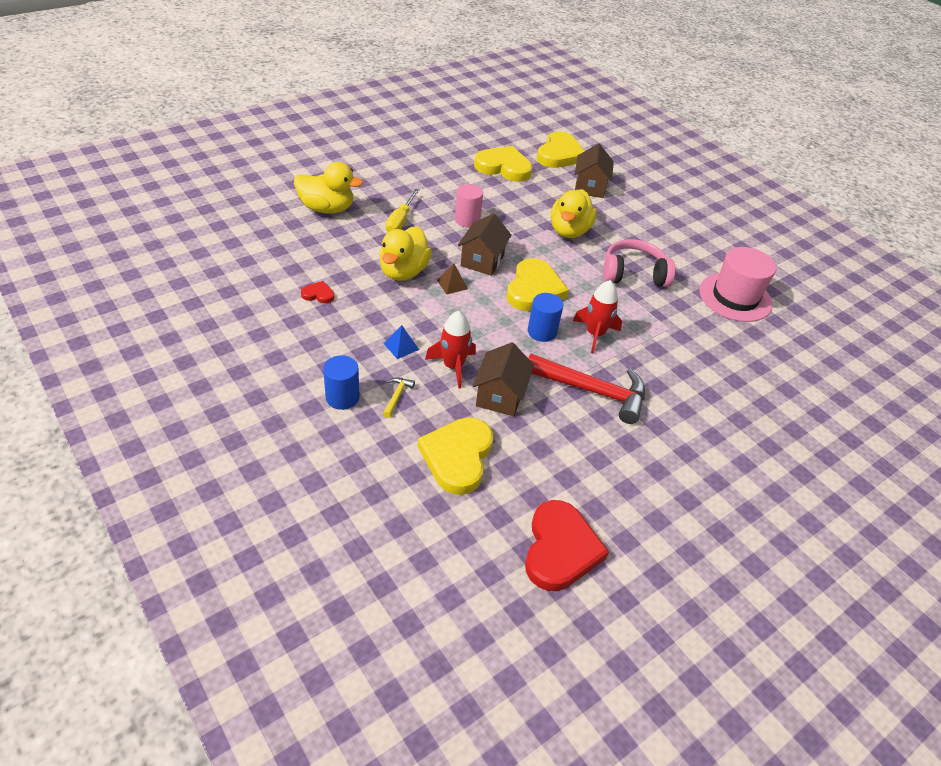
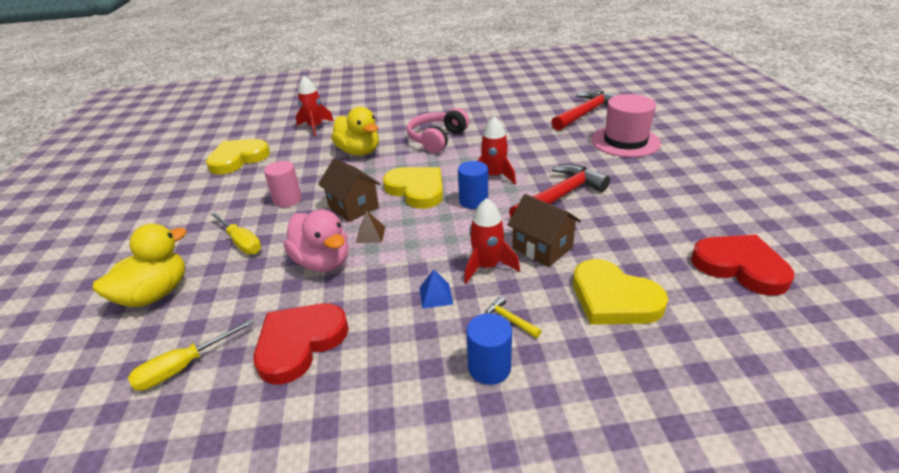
camera: 55 degrees left, 10 degrees down
red heart [301,281,334,304] -> red heart [253,304,349,385], size x2.20
yellow duck [379,226,432,281] -> pink duck [283,209,348,272]
yellow heart [537,132,584,168] -> none
brown house [575,144,614,198] -> red rocket [296,76,334,137]
pink hat [699,247,776,322] -> pink hat moved to [591,94,661,157]
none -> yellow screwdriver [128,319,255,391]
none -> red hammer [551,90,617,131]

